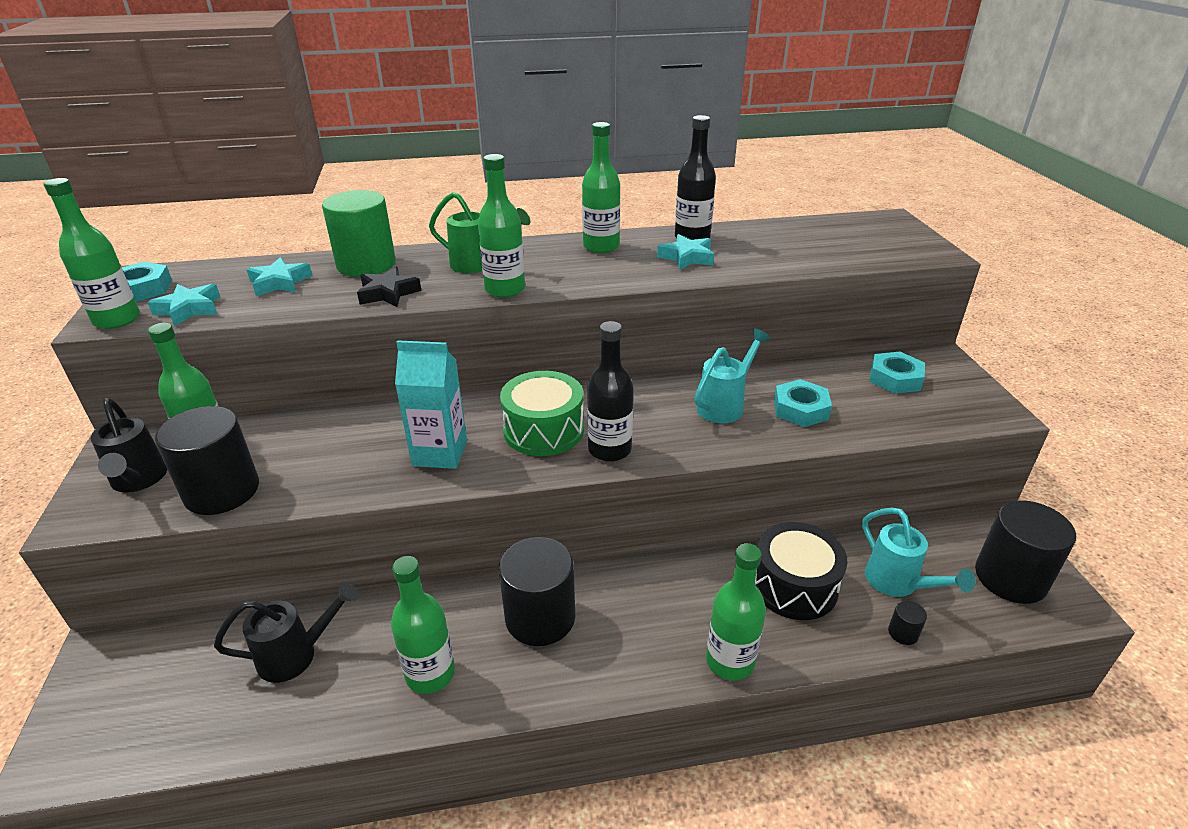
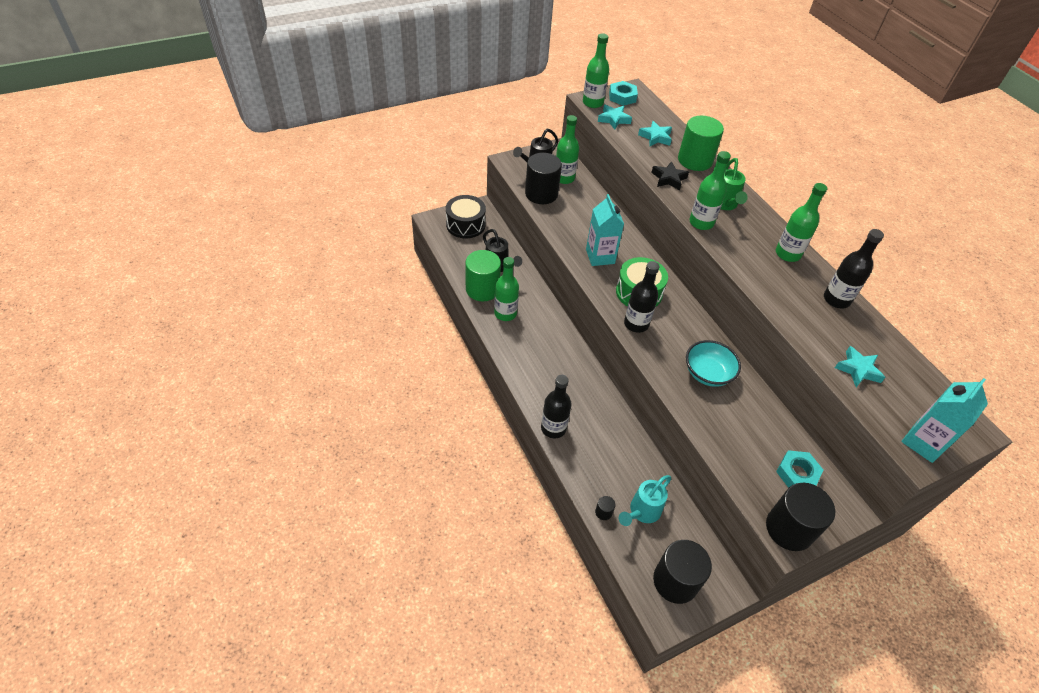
camera: 70 degrees right, 15 degrees up
black cylinder [499,537,575,646] -> black cylinder moved to [766,483,835,551]
turquoise star [657,234,714,270] -> turquoise star moved to [835,346,885,387]
turquoise watering can [695,328,770,423] -> turquoise bowl [686,340,741,387]
green bottle [706,543,766,680] -> black bottle [541,375,572,438]
black drum [755,522,848,620] -> black drum moved to [446,195,486,238]
turquoise nut [774,379,832,427] -> none
none -> green cylinder [465,250,501,301]
none -> turquoise carton [901,378,988,463]

